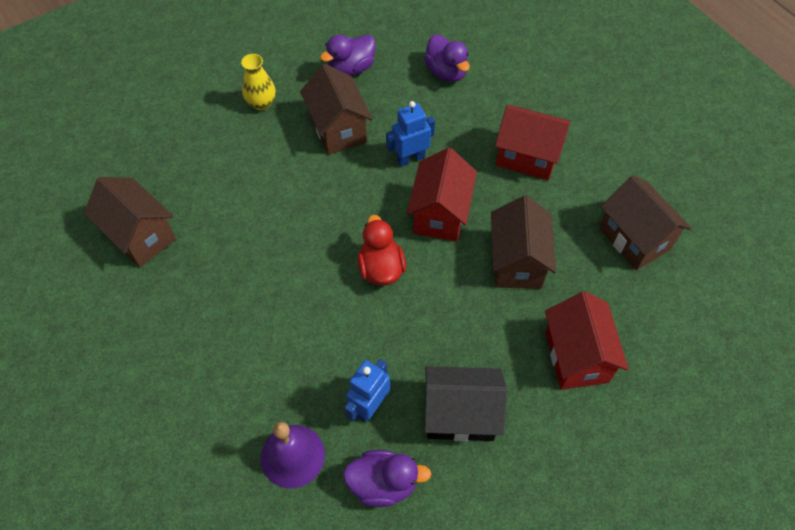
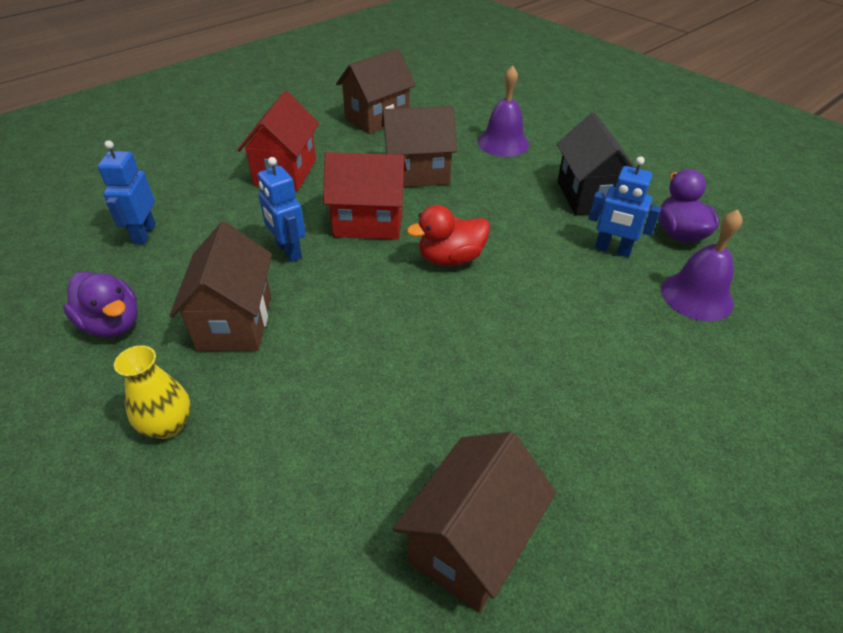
camera: 100 degrees left, 15 degrees down
brown house [300,64,373,155] -> brown house turned 60 degrees counterclockwise [169,222,272,351]
purple duck [424,34,470,82] -> blue robot [98,140,156,244]
red house [545,291,629,390] -> purple bell [478,66,529,157]

